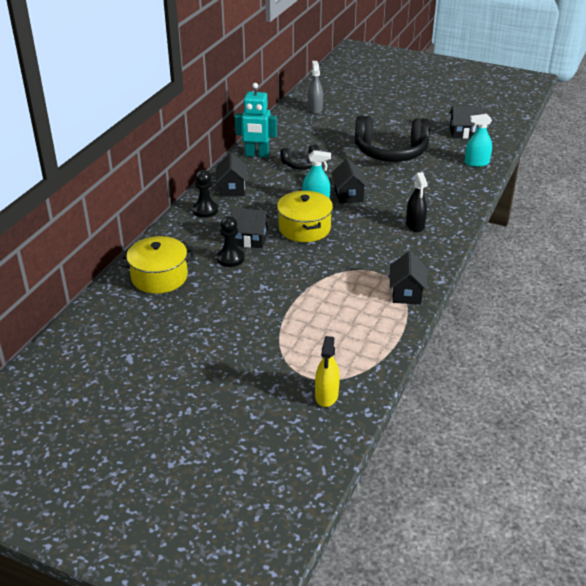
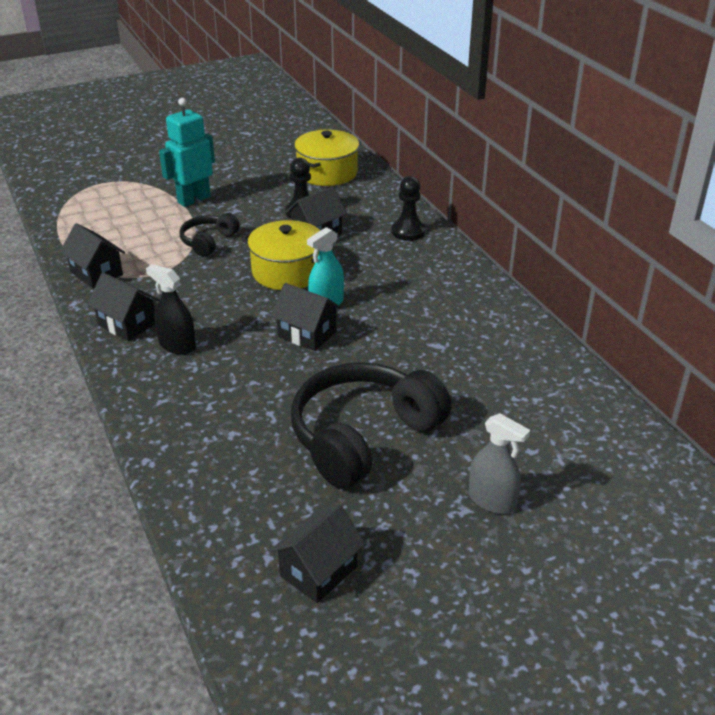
camera: 130 degrees right, 0 degrees up
black house [216,152,248,197] -> black house moved to [87,272,159,341]
turquoise robot [235,83,277,158] -> turquoise robot moved to [159,98,215,207]
black headphones [280,145,320,170] -> black headphones moved to [179,213,240,257]
grey spray bottle [308,61,323,114] -> grey spray bottle moved to [469,413,530,514]
yellow spray bottle [315,336,340,407] -> none
turquoise spray bottle [465,114,492,167] -> none

